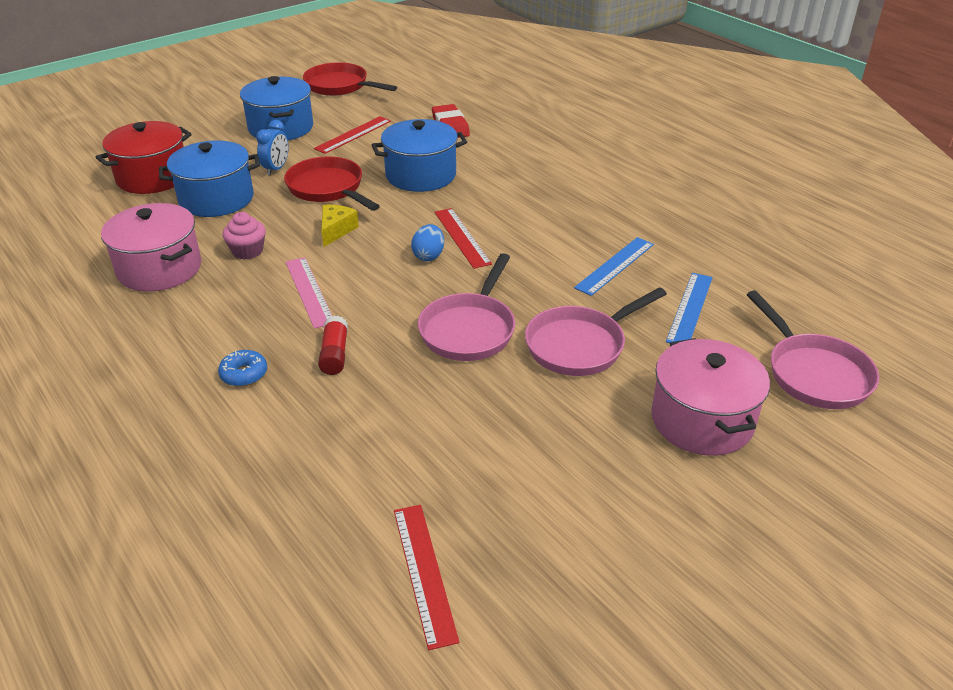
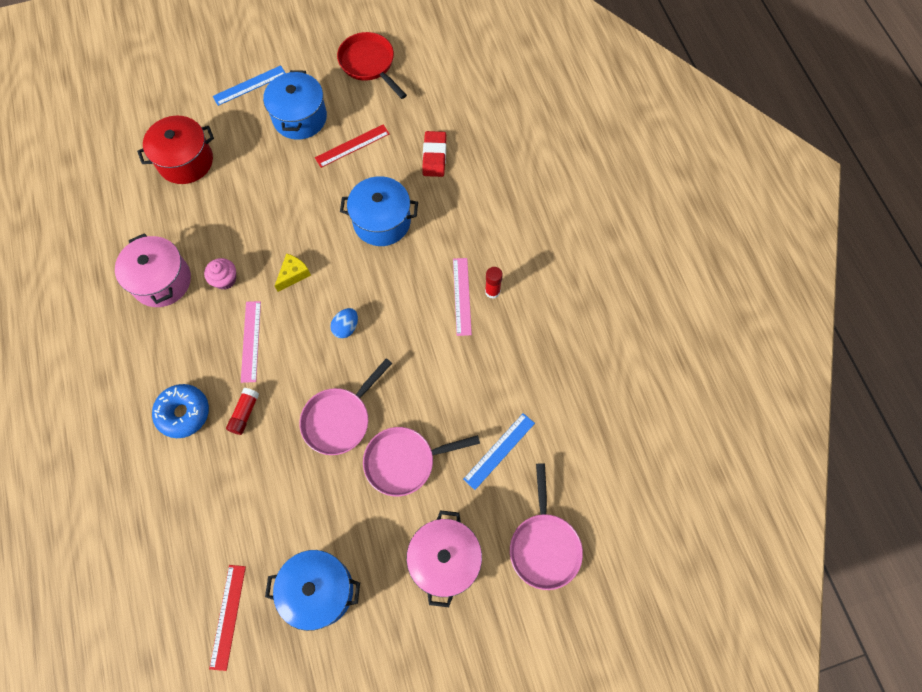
camera: 20 degrees right, 30 degrees up
blue pot [159,141,260,217] -> blue pot moved to [265,550,360,631]
blue donut [218,350,267,387] -> blue donut [152,384,209,438], size x1.73
blue clock [256,120,289,176] -> none
red pan [284,156,380,211] -> none
red ruler [435,208,492,269] -> none
blue ruler [574,237,654,296] -> blue ruler moved to [213,65,285,106]
none -> pink ruler [453,258,472,336]
none -> red glue stick [485,267,503,299]

